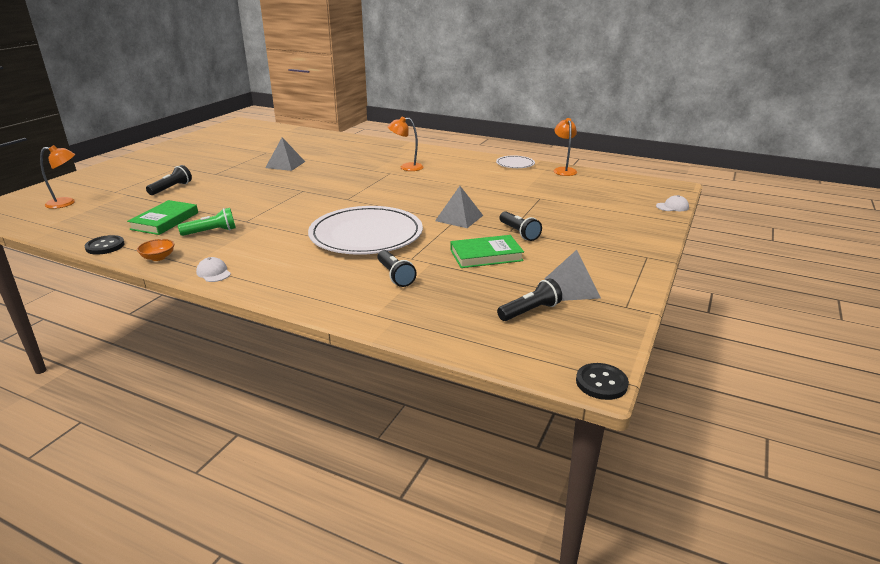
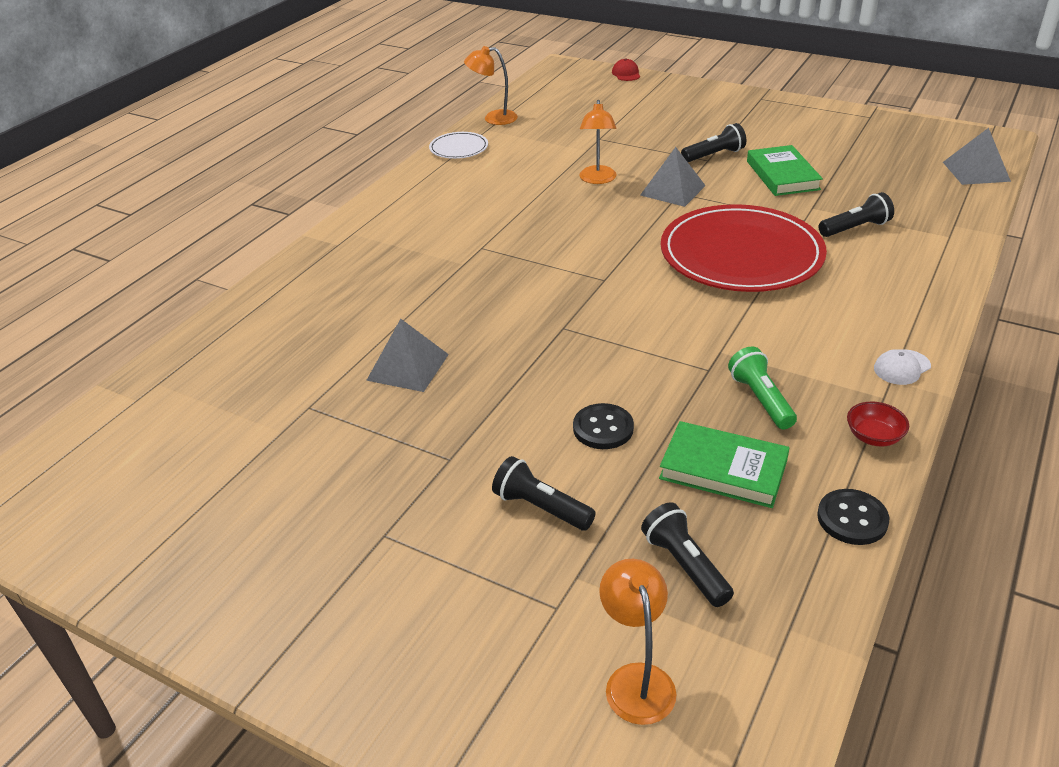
camera: 85 degrees left, 10 degrees up
orange bowl [137,239,174,261] -> red bowl [847,402,909,447]
white plate [308,206,423,255] -> red plate [661,204,827,292]
orange lamp [388,117,423,171] -> orange lamp moved to [579,100,617,184]
black flashlight [497,278,562,321] -> black flashlight moved to [641,503,734,607]
grey pyramid [545,250,601,301] -> grey pyramid moved to [943,128,1011,185]
black button [576,363,629,400] -> black button moved to [573,403,634,449]
white cap [656,195,689,211] -> red cap [612,59,640,81]

